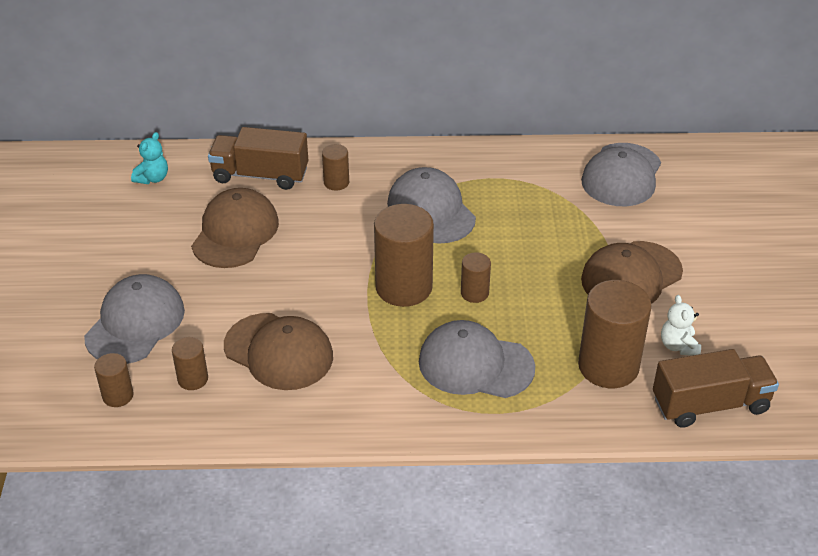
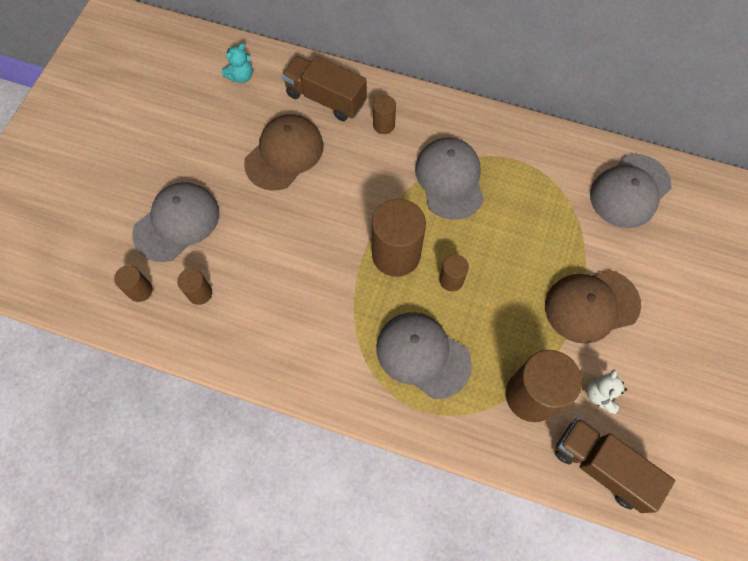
camera: 20 degrees right, 25 degrees up
brown cap [224,313,333,390] -> none
brown truck [653,349,779,428] -> brown truck turned 150 degrees counterclockwise [555,417,675,513]

